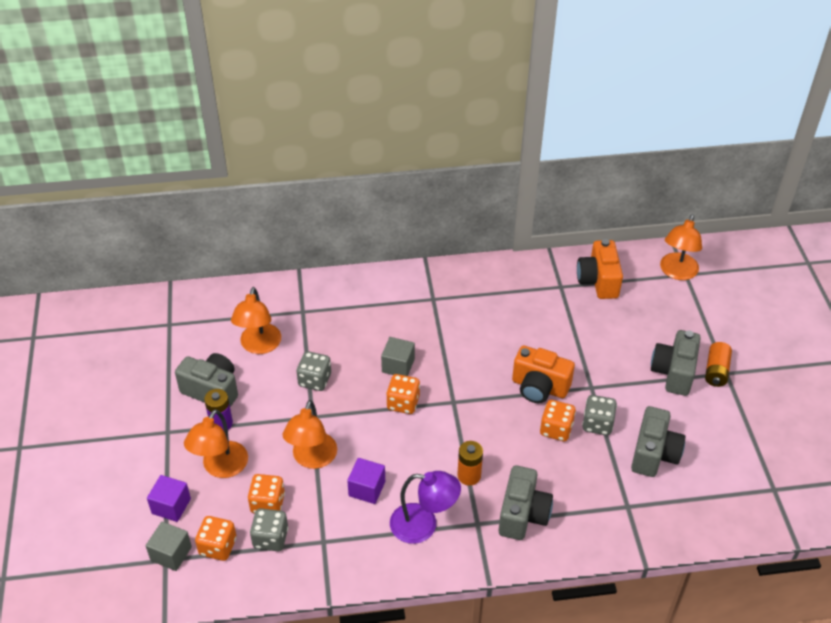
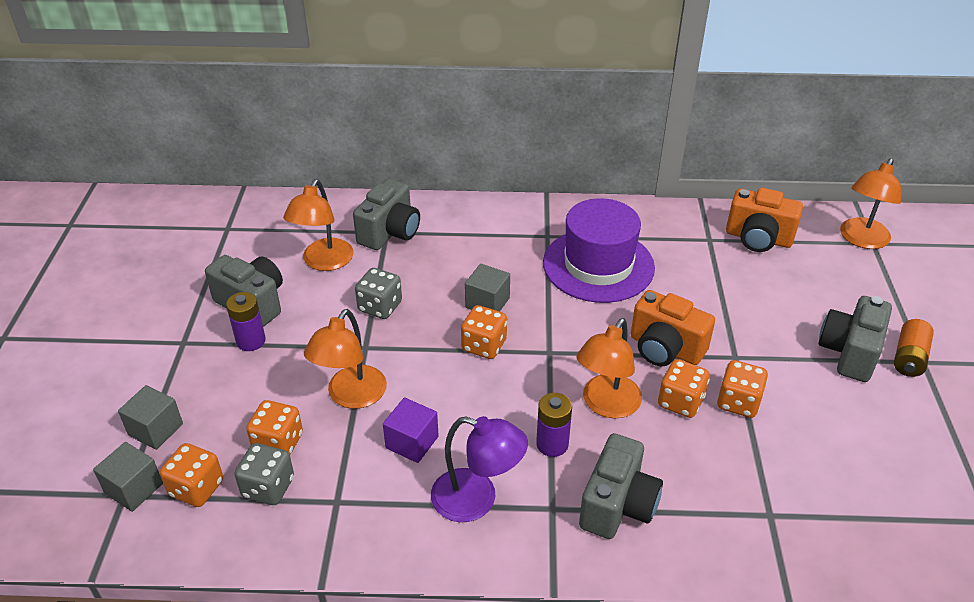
camera: 10 degrees right, 5 degrees down
purple cube [147,475,191,522] -> grey cube [118,385,183,450]
orange lamp [184,409,248,478] -> orange lamp moved to [576,318,642,419]
orange battery [457,441,483,486] -> purple battery [536,393,572,457]
orange camera [577,239,623,299] -> orange camera turned 75 degrees counterclockwise [726,188,803,252]
grey dice [582,395,617,435] -> orange dice [717,360,768,418]
grey camera [631,406,685,477] -> grey camera moved to [353,179,420,250]
none -> purple hat [543,198,655,303]

